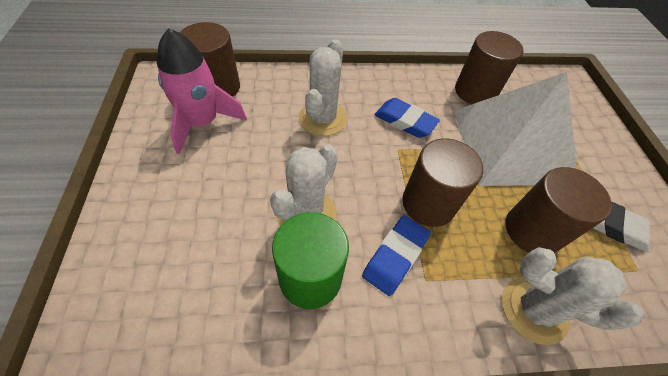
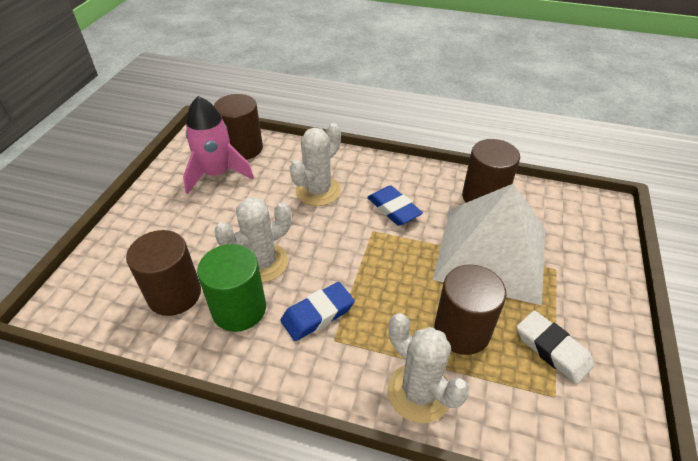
camera: 25 degrees right, 10 degrees down
brown cylinder [402,138,483,227] -> brown cylinder moved to [126,230,201,316]

